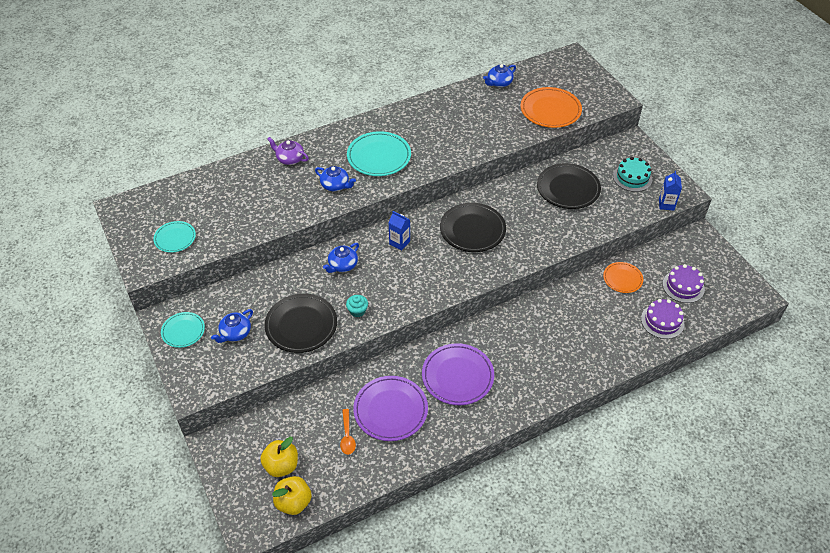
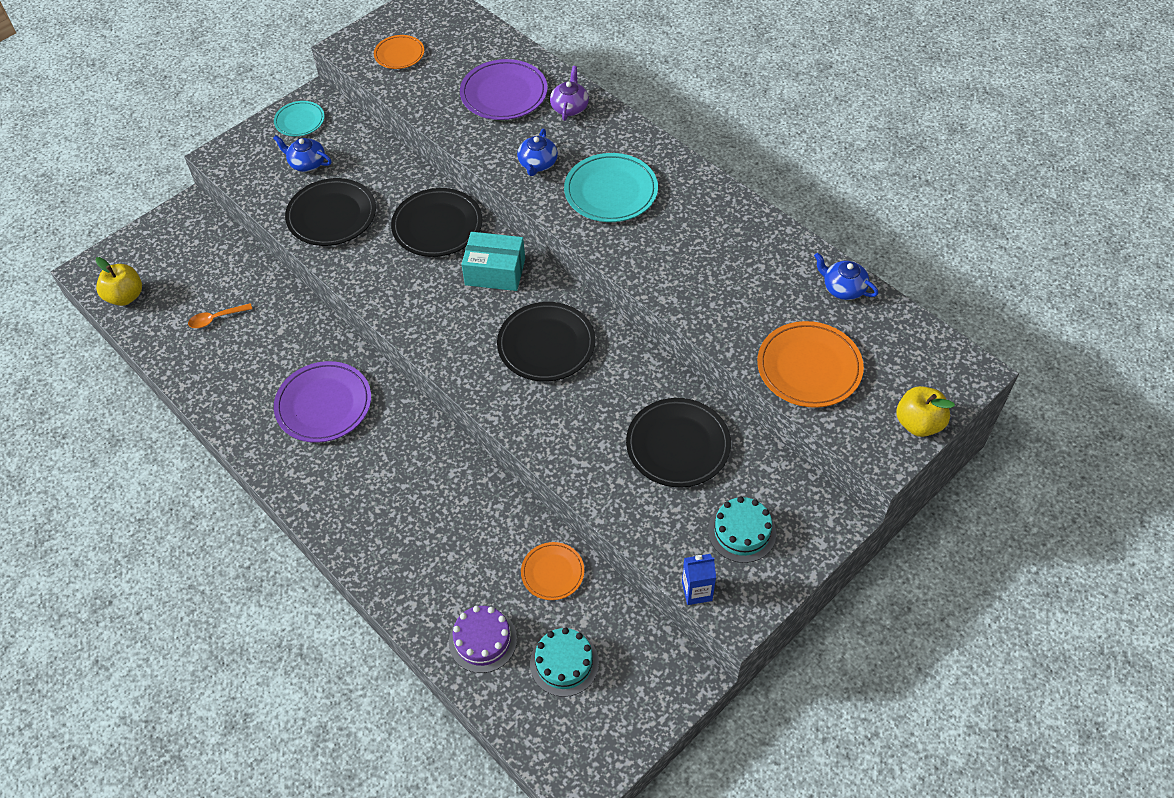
camera: 75 degrees right, 5 degrees up
turquoise plate [153,221,196,253] -> orange plate [374,35,424,69]
yellow apple [260,437,298,477] -> yellow apple moved to [897,386,955,437]
blue teapot [323,243,359,273] -> black plate [391,188,483,257]
turquoise cupcake [346,295,368,317] -> none
purple plate [353,376,428,441] -> purple plate moved to [460,59,548,120]
blue carton [388,211,410,251] -> turquoise box [461,232,525,291]
purple cake [663,264,705,303] -> turquoise cake [530,627,599,697]

